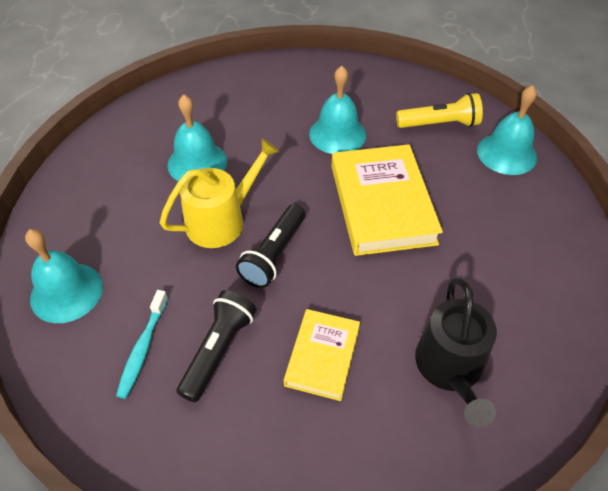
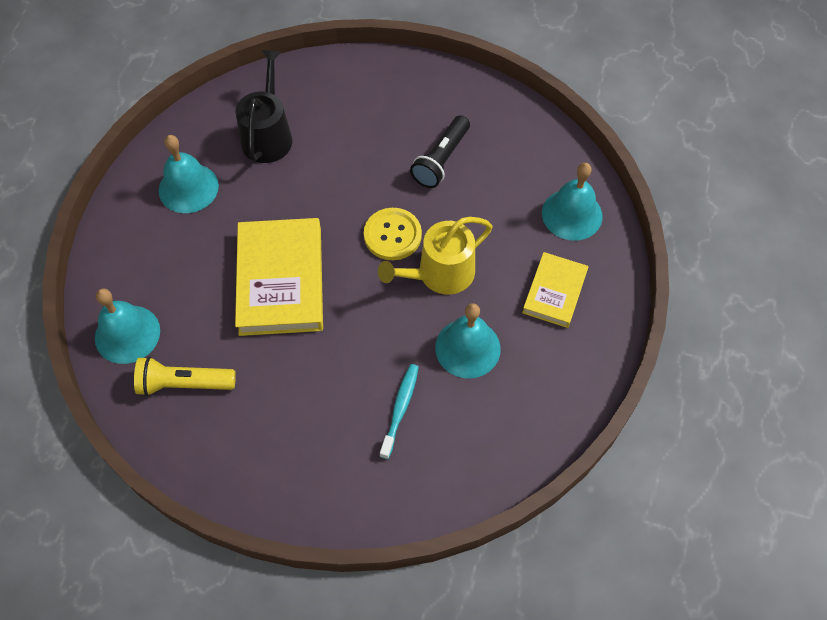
camera: 175 degrees left, 10 degrees up
turquoise toothbrush [116,290,168,399] -> turquoise toothbrush moved to [380,364,419,459]
black flashlight [236,204,305,288] -> yellow button [364,208,422,260]
yellow book [284,309,360,401] -> yellow book moved to [522,252,588,328]
turquoise bell [309,66,366,154] -> turquoise bell moved to [159,135,219,213]

